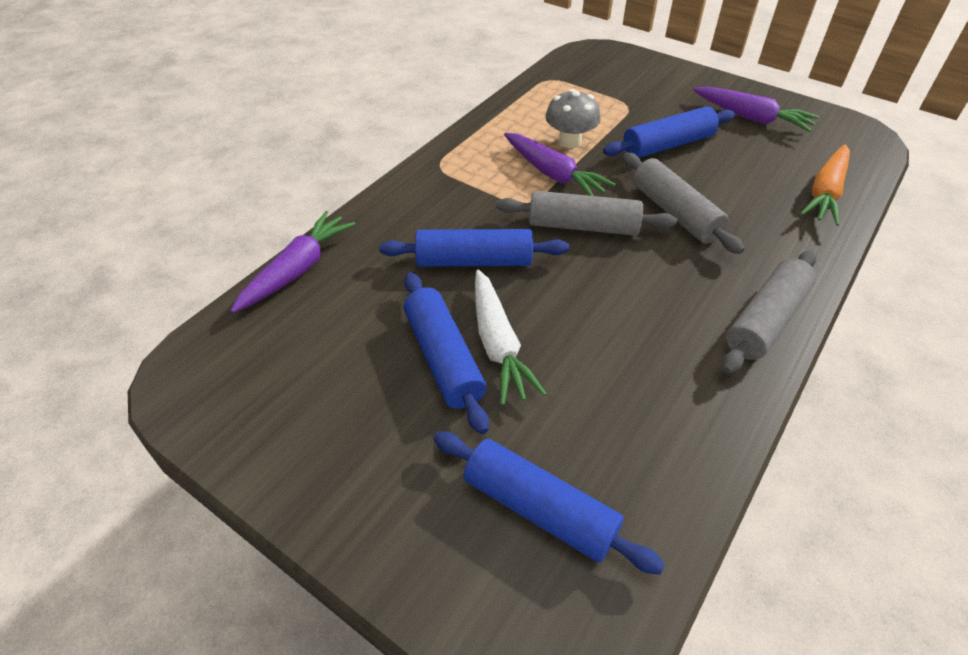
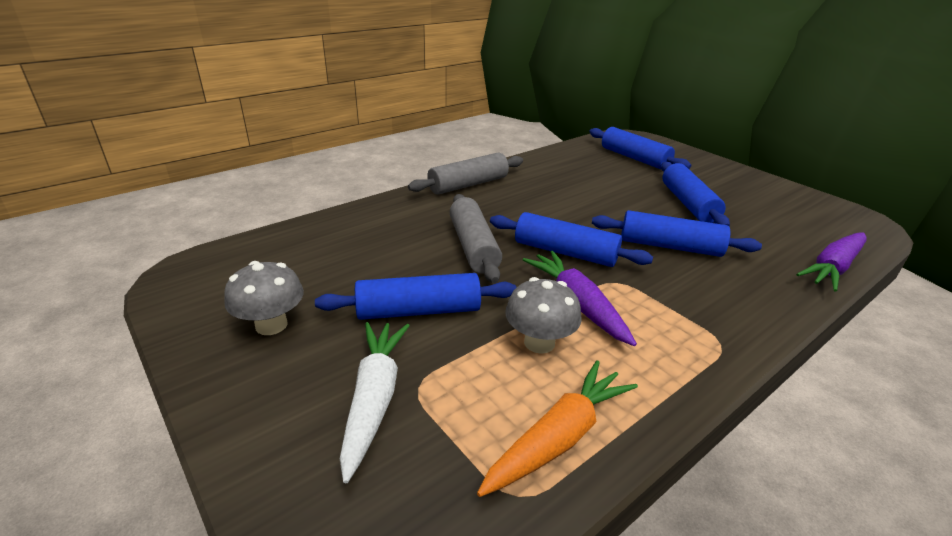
camera: 165 degrees left, 15 degrees down
white carrot [475,270,547,405] -> white carrot moved to [340,322,410,483]
grey rolling pin [496,191,677,236] -> blue rolling pin [490,212,653,267]
purple carrot [693,87,819,132] -> grey mushroom [224,261,304,335]
orange carrot [800,144,850,226] -> orange carrot moved to [477,360,638,497]

